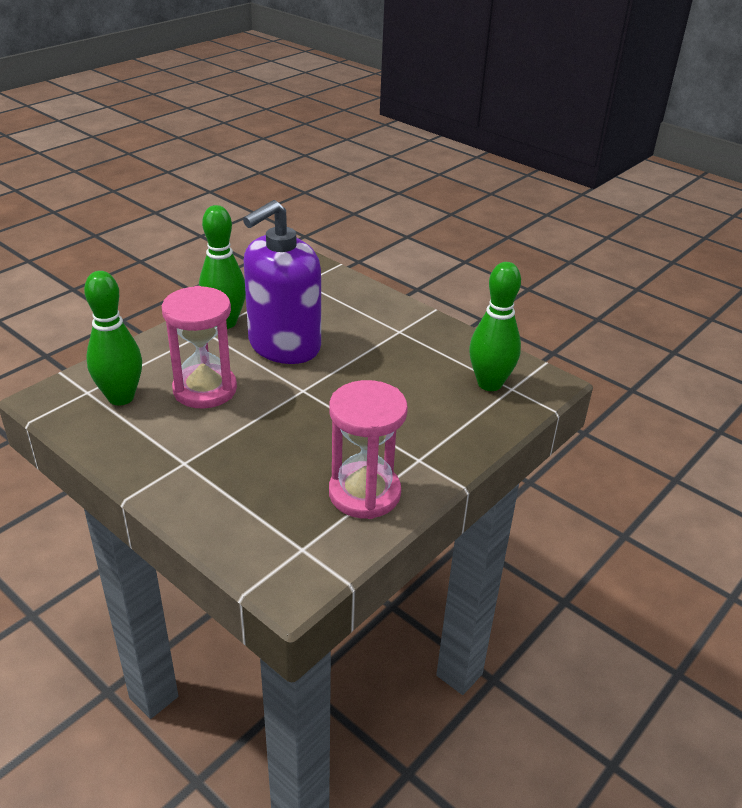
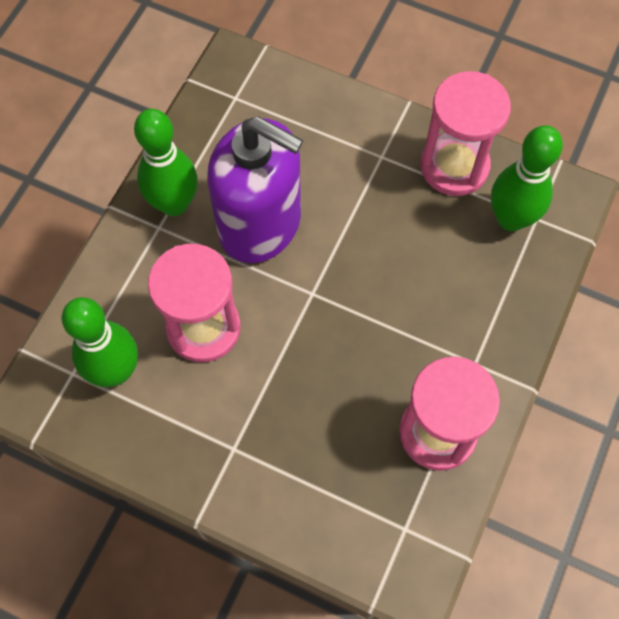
camera: 15 degrees left, 30 degrees up
purple soap dispenser [243,200,321,364] -> purple soap dispenser turned 90 degrees counterclockwise [207,116,303,263]
none -> pink hourglass [420,71,511,196]

